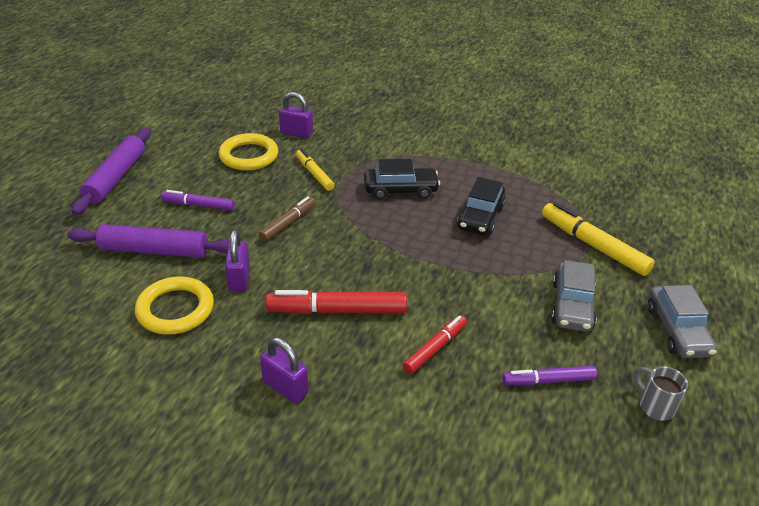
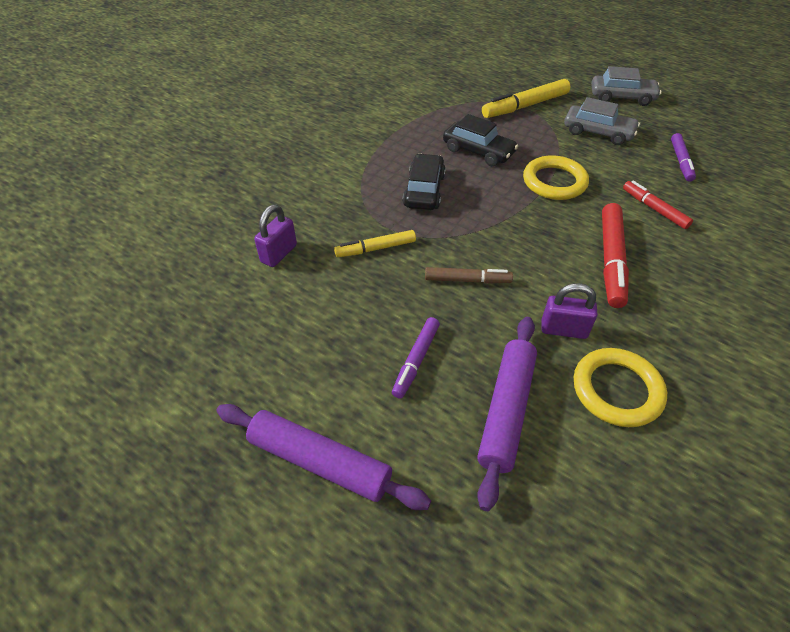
camera: 75 degrees left, 10 degrees up
yellow ring [218,133,278,170] -> yellow ring moved to [523,155,589,200]
brown marker [259,196,315,241] -> brown marker turned 135 degrees clockwise [425,267,513,284]
purple padlock [260,338,309,403] -> none
grey mug [634,366,688,421] -> none

